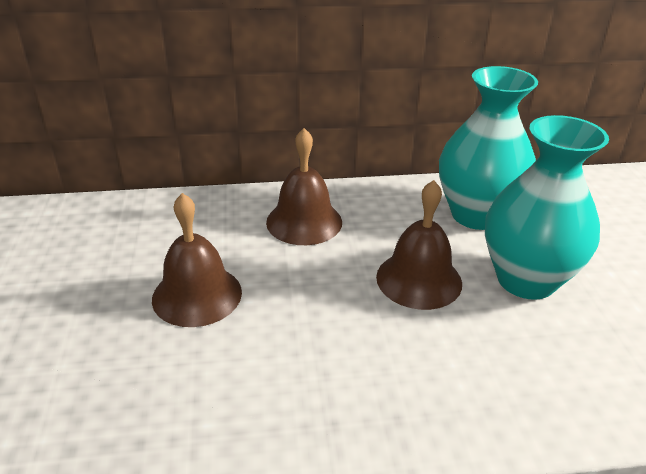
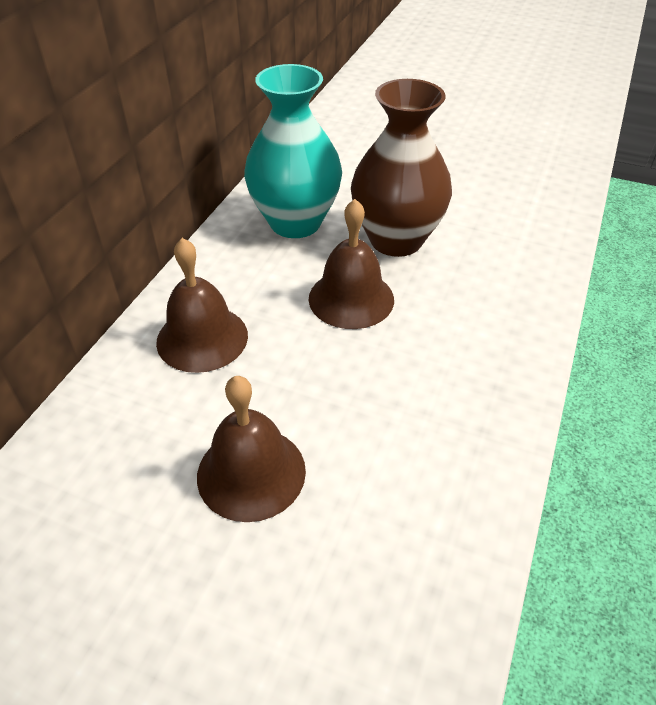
camera: 60 degrees left, 10 degrees up
turquoise vase [485,115,609,300] -> brown vase [351,79,452,257]

